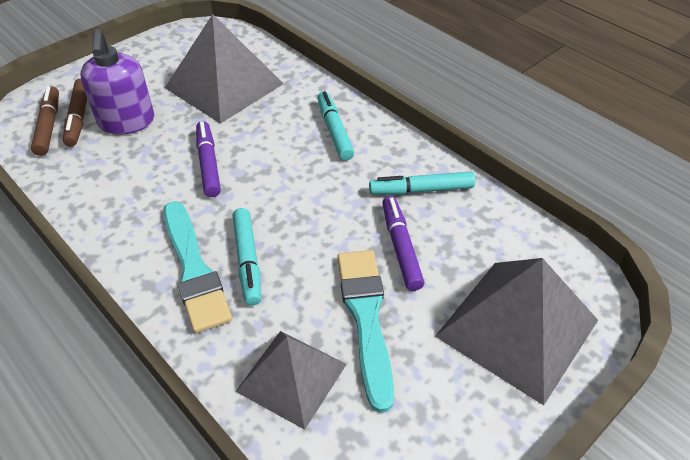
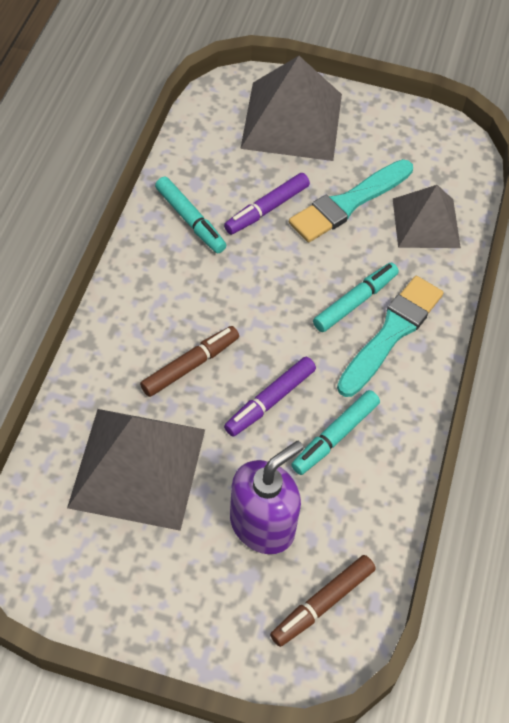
camera: 125 degrees left, 10 degrees up
brown marker [63,78,87,147] -> brown marker moved to [140,326,239,397]
turquoise marker [317,91,354,161] -> turquoise marker moved to [291,390,380,475]

